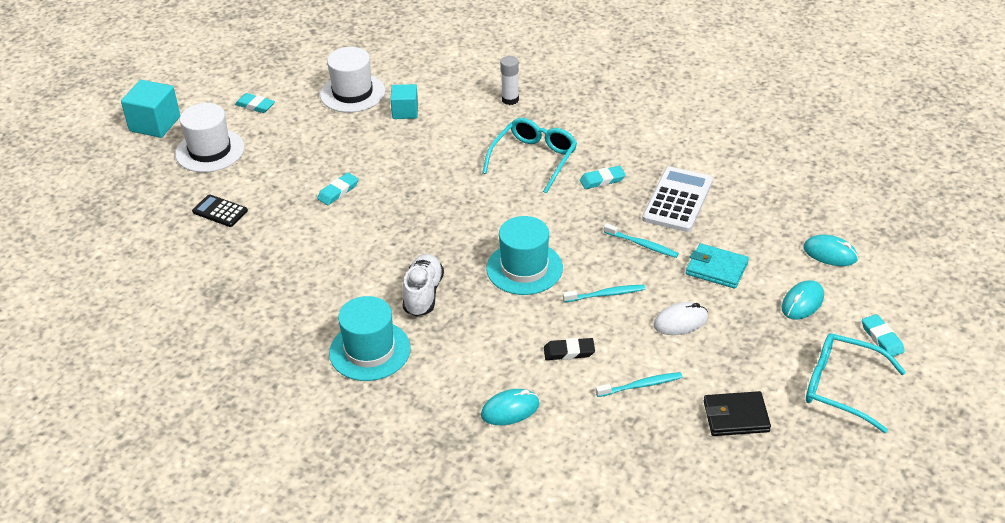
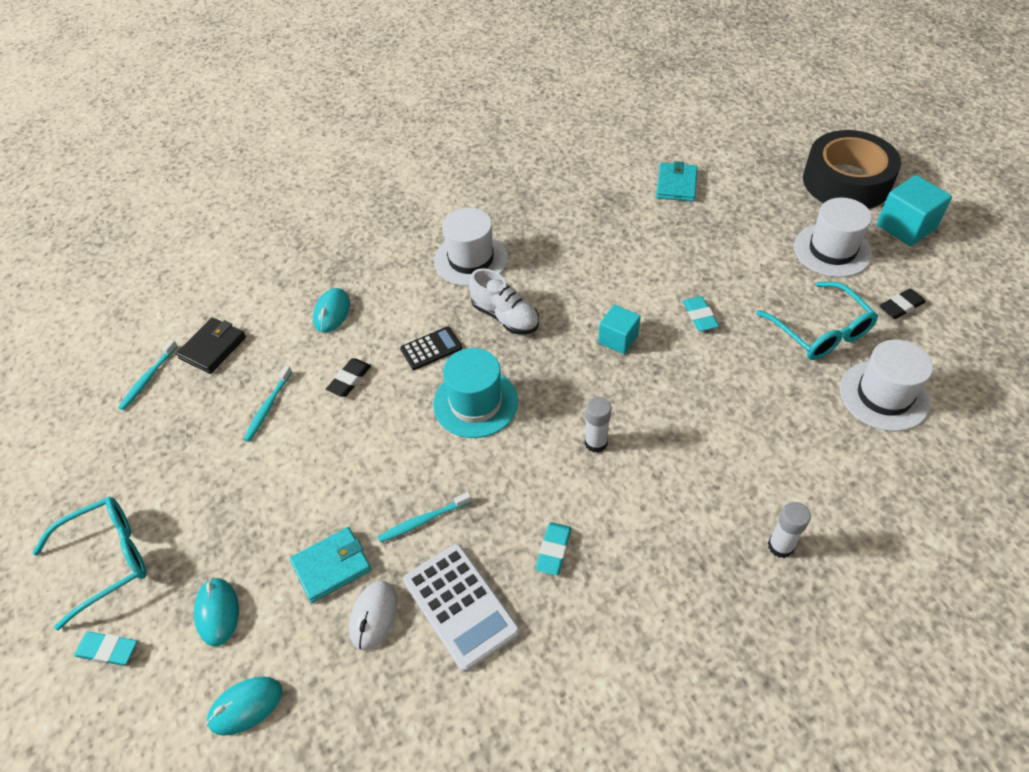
camera: 125 degrees right, 10 degrees up
black calculator [192,194,248,227] -> black calculator moved to [400,326,462,370]
turquoise eraser [235,93,275,113] -> black eraser [880,288,926,319]
turquoise hat [329,296,411,381] -> white hat [434,208,508,286]
turquoise cube [390,84,418,119] -> turquoise cube moved to [598,304,641,354]
turquoise glasses [482,118,577,194] -> turquoise glasses moved to [756,282,878,360]
turquoise toothbrush [563,285,645,302] -> turquoise toothbrush moved to [118,339,178,410]
white mouse [653,302,708,335] -> white mouse moved to [349,581,397,650]
black wallet [704,391,771,436] -> black wallet moved to [176,318,246,374]
none -> white glue stick [585,397,611,453]
none -> turquoise wallet [656,161,698,202]
none -> black tape [803,130,901,209]

